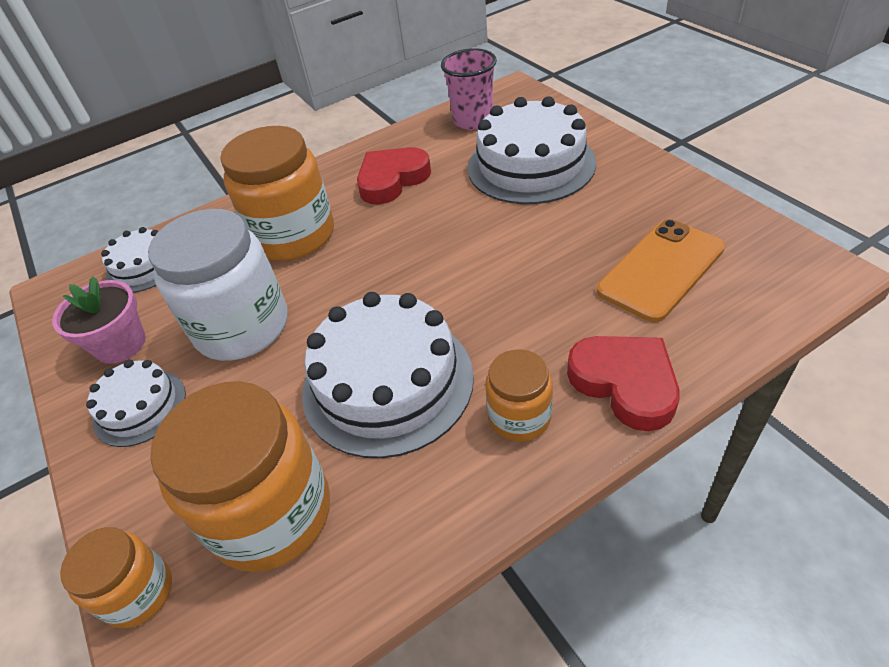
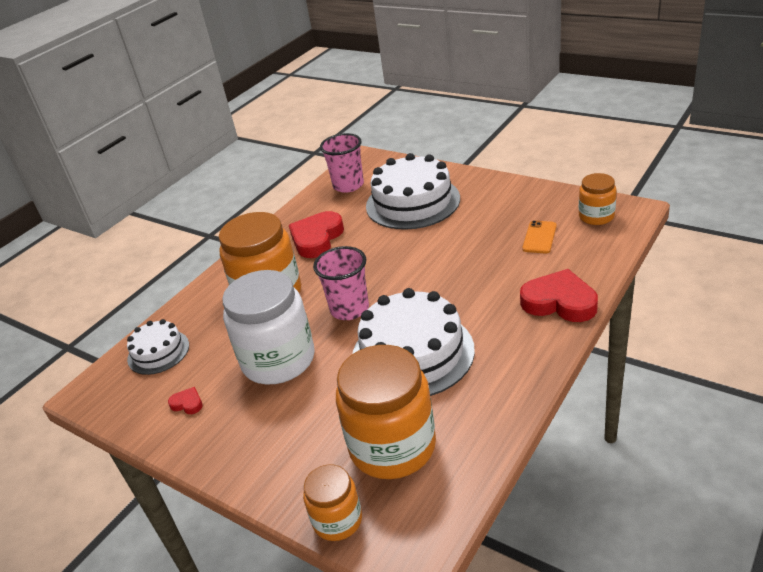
camera: 25 degrees left, 10 degrees down
pink flower pot [52,276,146,364] -> red heart [168,387,203,414]
white cake [86,360,186,447] -> none
orange jar [485,349,553,442] -> orange jar moved to [579,173,617,225]
orange phone [597,219,725,322] -> orange phone [522,220,557,254], size x0.56
none -> pink cup [313,246,369,320]

